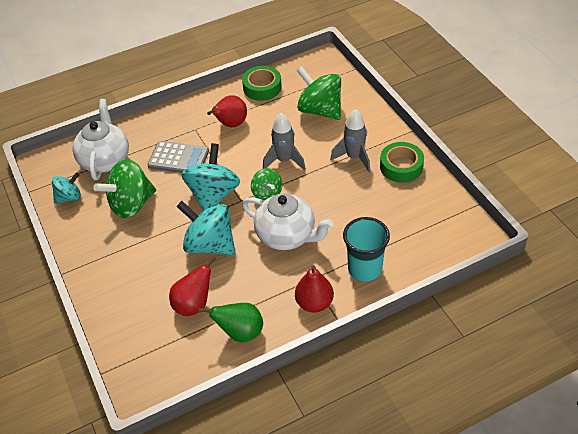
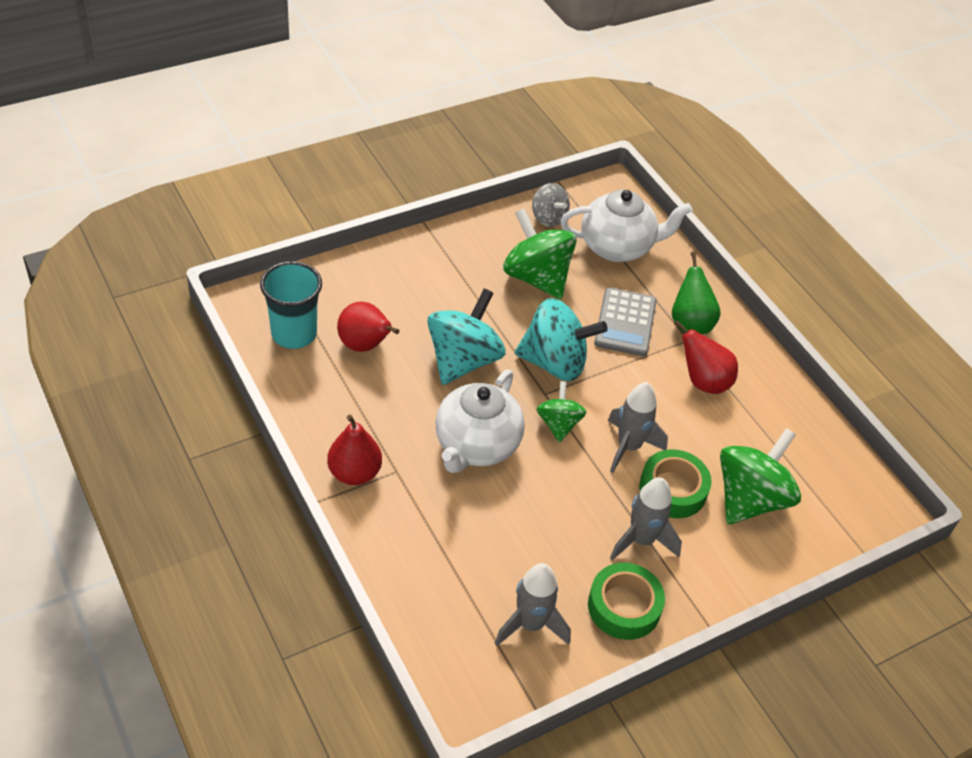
camera: 80 degrees right, 0 degrees up
turquoise spinning top [52,172,81,204] -> grey spinning top [532,183,570,227]
green pear [198,303,263,342] -> green pear moved to [672,252,721,334]
green tape [242,66,282,101] -> green tape moved to [639,449,712,518]
green spinning top [251,168,282,201] -> green spinning top turned 120 degrees clockwise [537,381,586,443]
turquoise cup [343,217,390,282] -> turquoise cup moved to [260,261,322,349]
none -> grey rocket [495,563,571,646]

